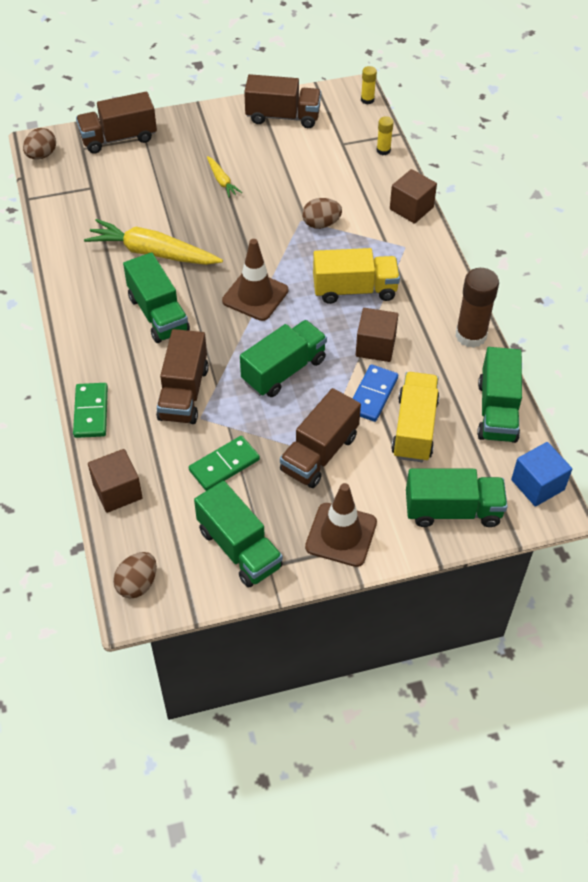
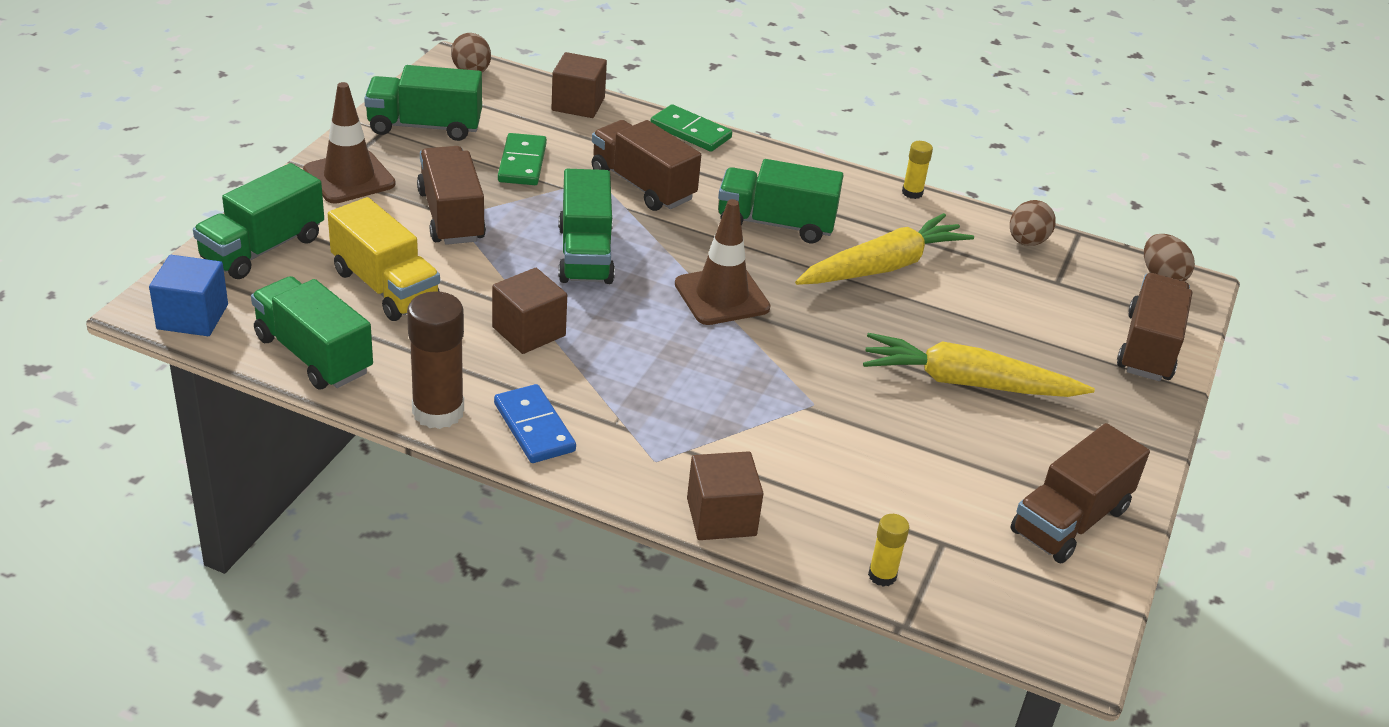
camera: 125 degrees right, 15 degrees down
yellow carrot [207,156,242,198] -> yellow carrot [863,333,1095,397], size x2.08
brown egg [302,198,342,229] -> brown egg moved to [1010,200,1056,246]
yellow truck [313,248,400,304] -> none
blue domino [352,364,398,422] -> blue domino moved to [494,384,576,463]
yellow glue stick [361,66,377,104] -> yellow glue stick moved to [902,141,933,199]

